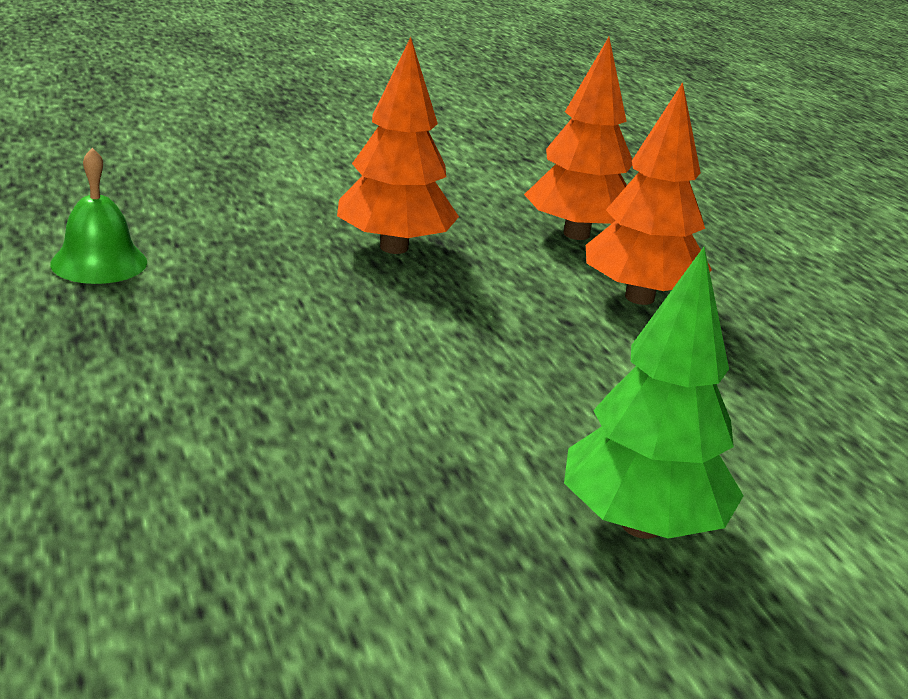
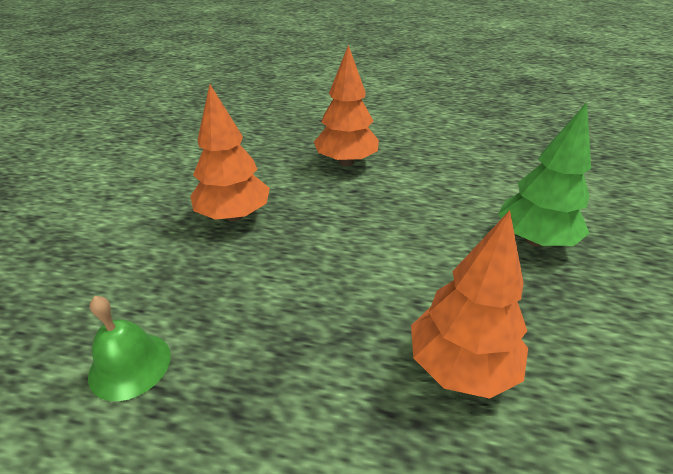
camera: 55 degrees left, 10 degrees up
orange tree [524,37,632,240] -> orange tree moved to [411,210,528,399]

